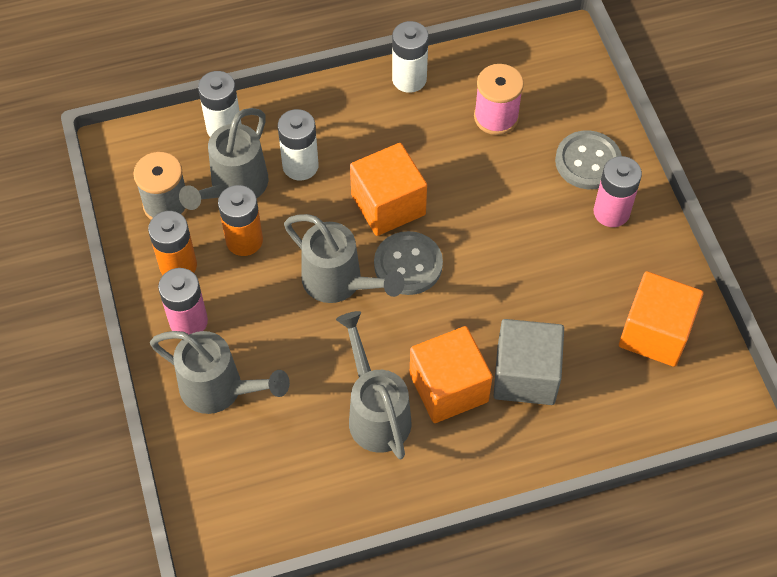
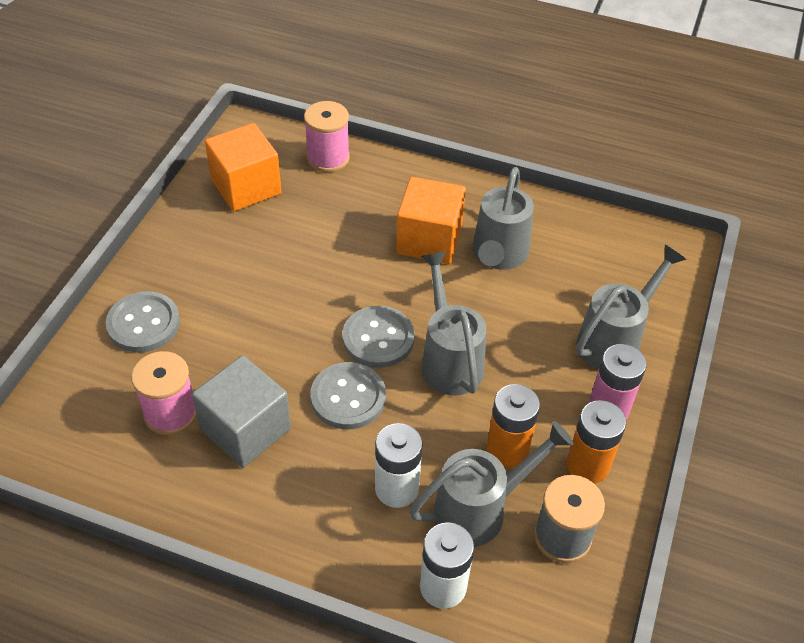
camera: 145 degrees left, 10 degrees down
grey watering can [150,331,290,414] -> grey watering can turned 75 degrees clockwise [576,245,687,370]
orange cube [350,143,427,236] -> grey button [310,362,386,429]
white battery [392,21,428,93] -> none
grey cube [493,319,564,405] -> grey cube moved to [192,355,291,468]
pink battery [594,156,642,227] -> none
none -> pink spool [304,101,350,172]

